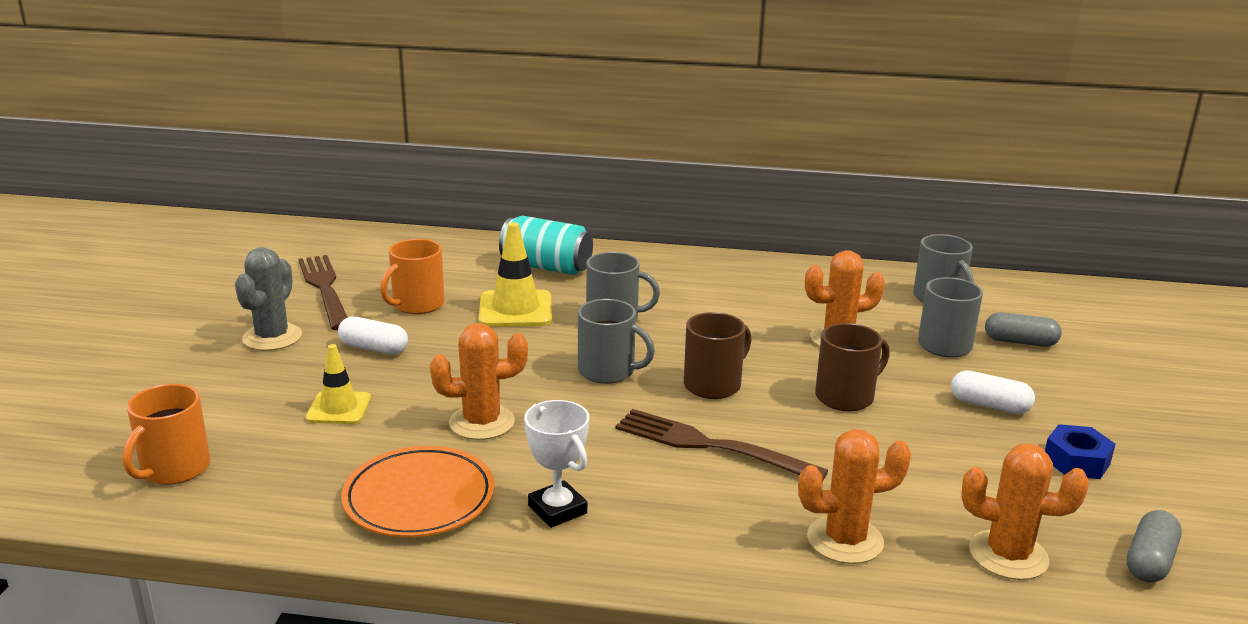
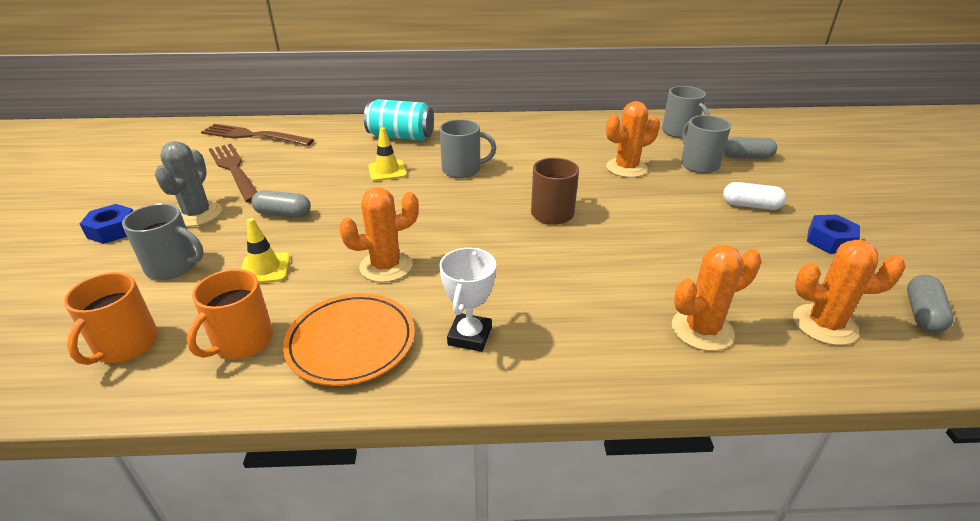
camera: 10 degrees left, 10 degrees up
white capsule [338,317,408,355] -> grey capsule [251,190,311,218]
orange mug [380,239,445,314] -> orange mug moved to [187,269,273,359]
yellow traffic cone [479,222,552,327] -> yellow traffic cone [368,127,407,181], size x0.65
white trophy [524,400,589,528] -> white trophy turned 60 degrees clockwise [439,248,496,352]
grey mug [578,299,655,384] -> grey mug moved to [122,203,204,280]
brown fork [615,409,828,480] -> brown fork moved to [201,124,314,146]
brown mug [815,323,890,411] -> none
none -> blue nut [80,204,133,244]

